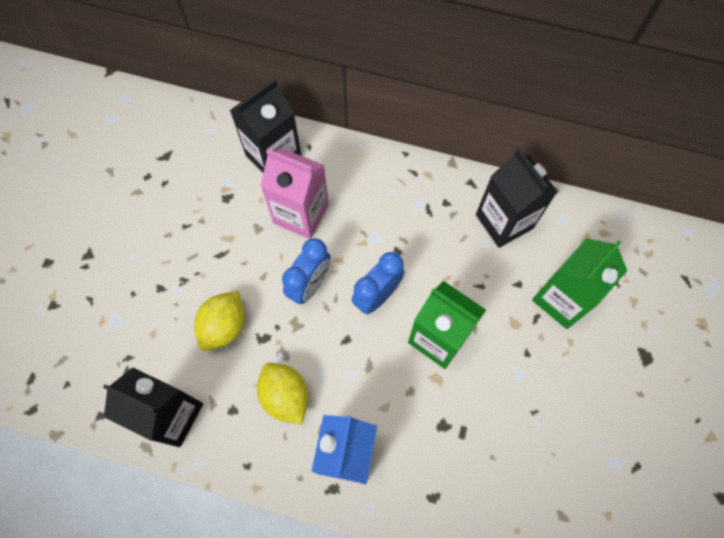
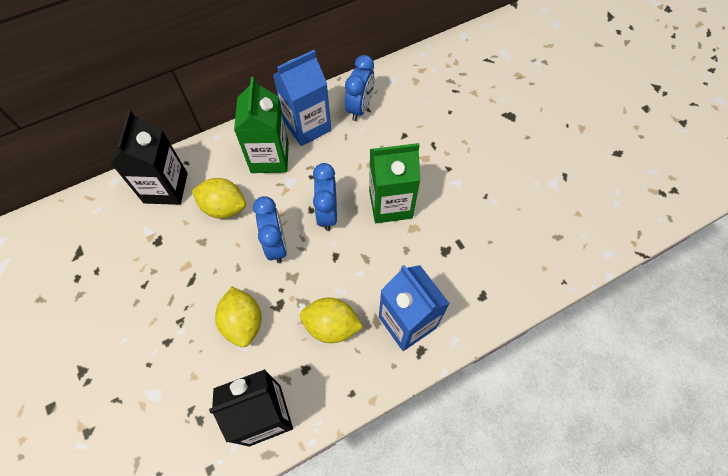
camera: 45 degrees left, 5 degrees down
pink carton [260,148,329,239] -> yellow lemon [192,178,246,219]
black carton [476,148,557,248] -> blue clock [345,55,375,121]
green carton [532,238,627,329] -> green carton moved to [234,77,289,173]
none -> blue carton [273,50,331,146]

